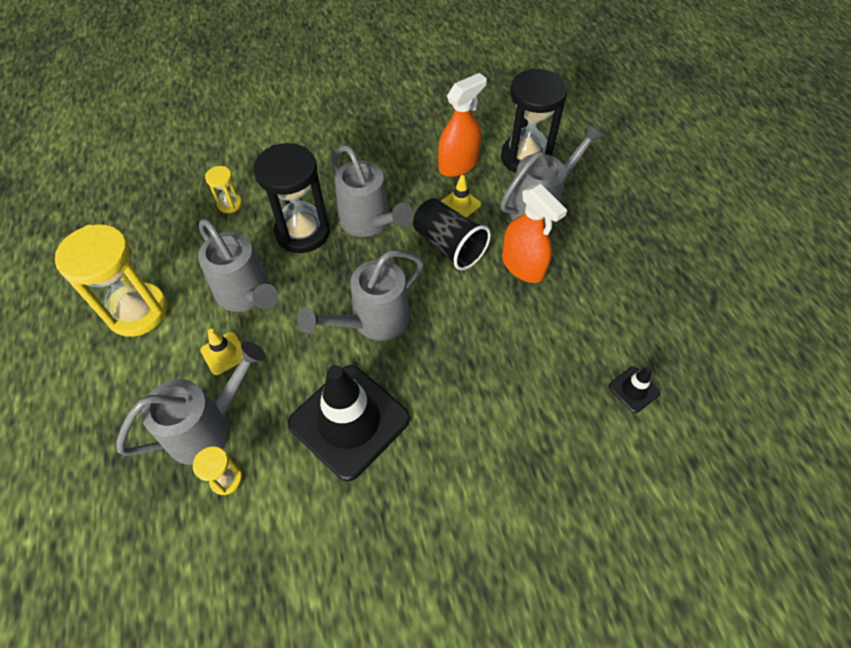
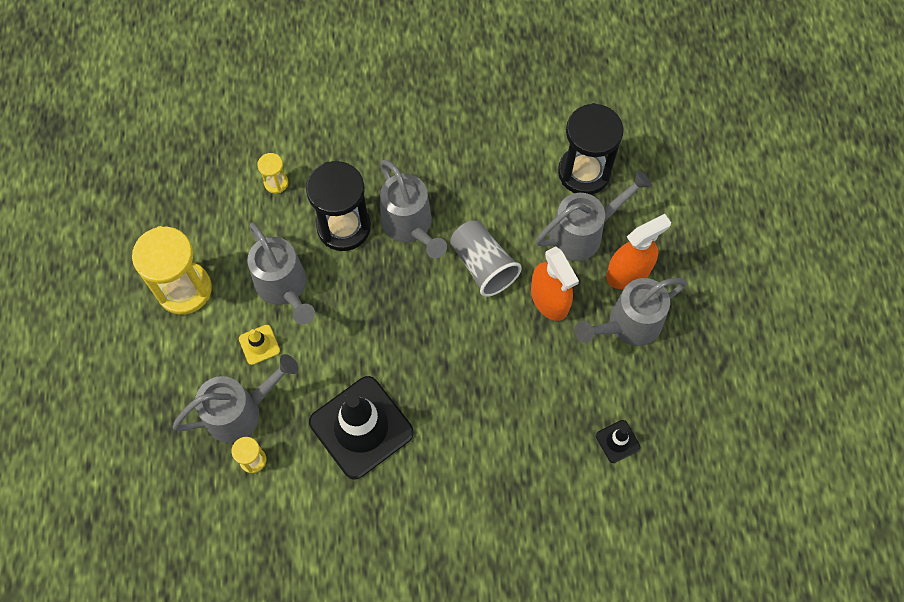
camera: 10 degrees right, 10 degrees up
grey watering can [298,250,424,341] -> grey watering can moved to [575,278,687,346]
black cup [413,198,491,270] -> grey cup [450,221,522,297]
orange spray bottle [438,73,487,177] -> orange spray bottle moved to [606,214,671,289]
yellow traffic cone [441,175,481,218] -> none

